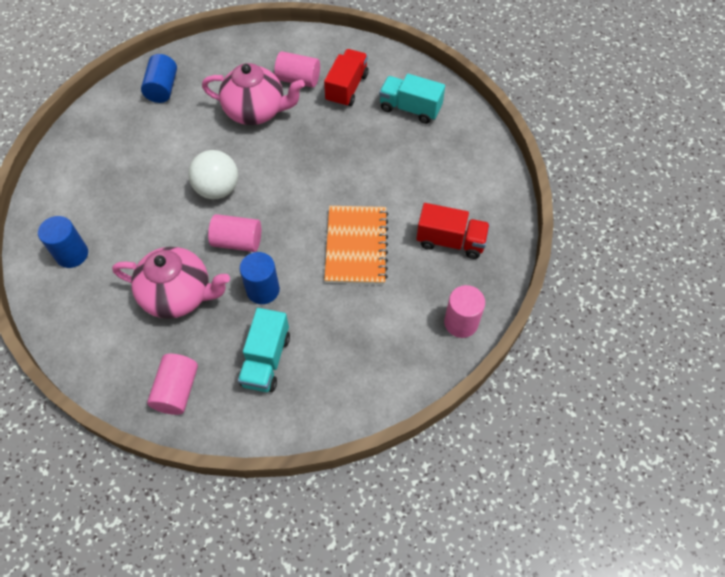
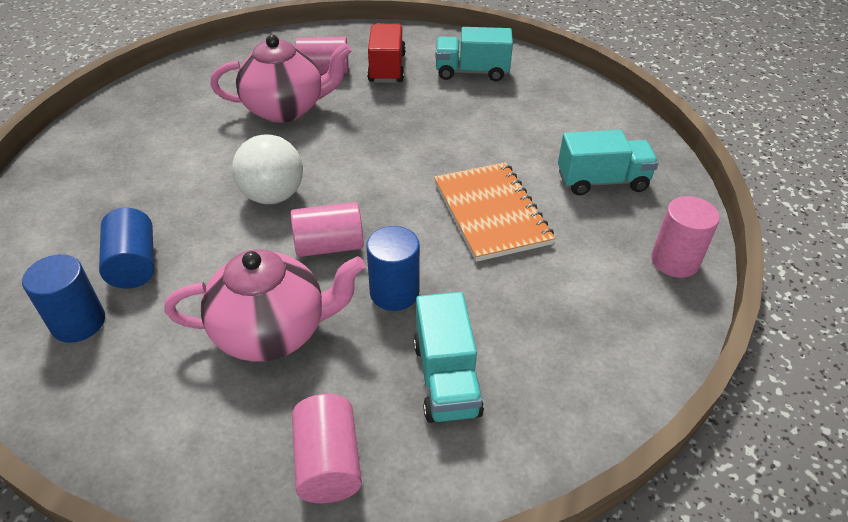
camera: 20 degrees left, 15 degrees down
blue cylinder [141,54,177,103] -> blue cylinder moved to [99,208,154,289]
red truck [416,203,490,259] -> turquoise truck [558,130,659,195]

